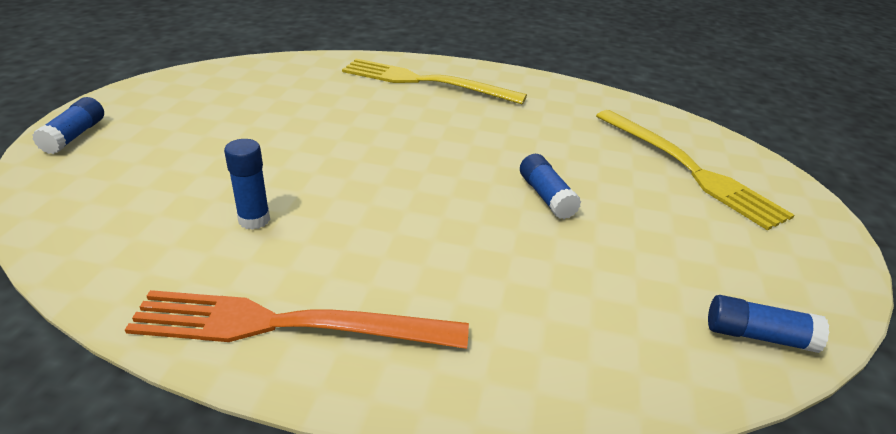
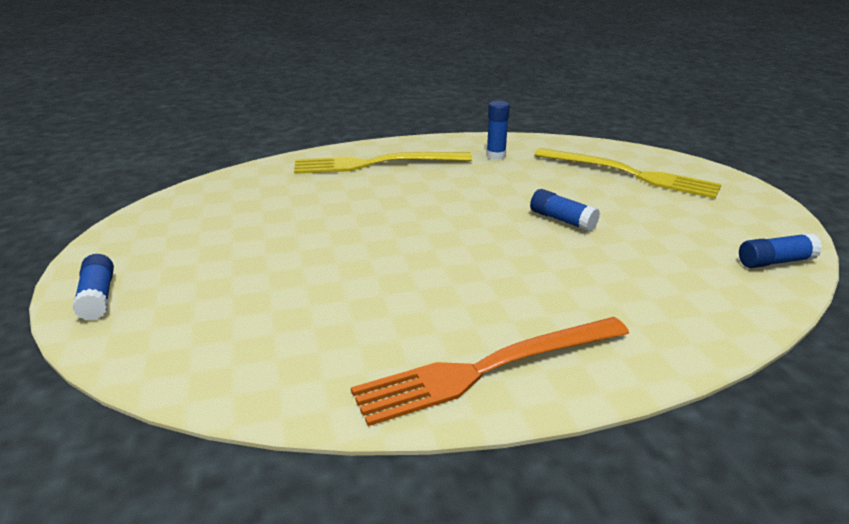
camera: 25 degrees left, 5 degrees down
blue glue stick [224,139,270,230] -> blue glue stick moved to [486,101,510,160]

